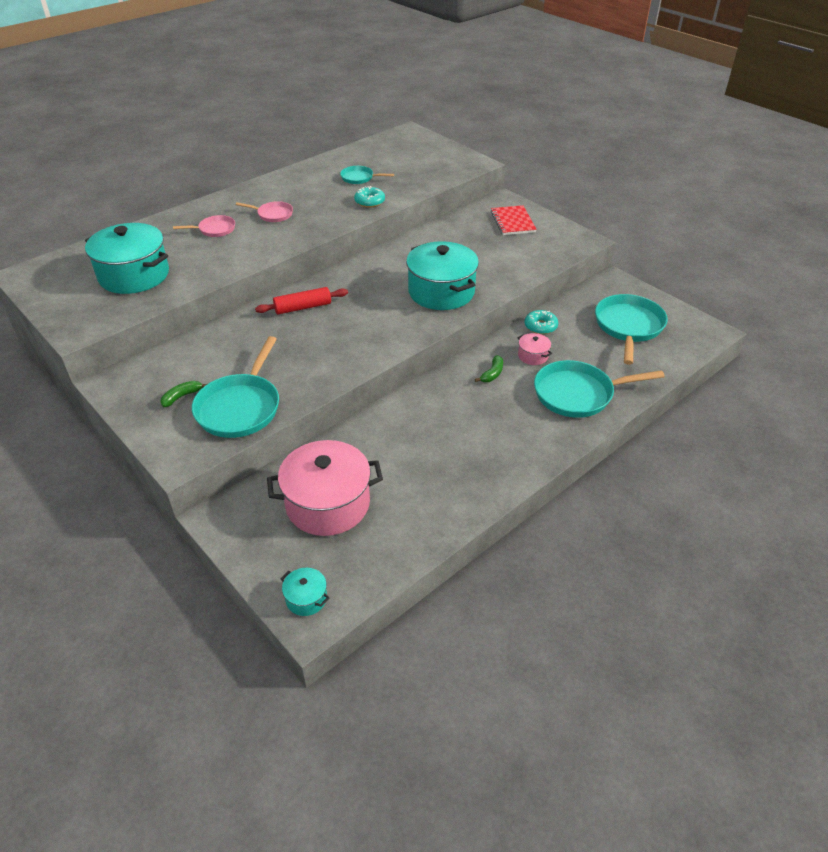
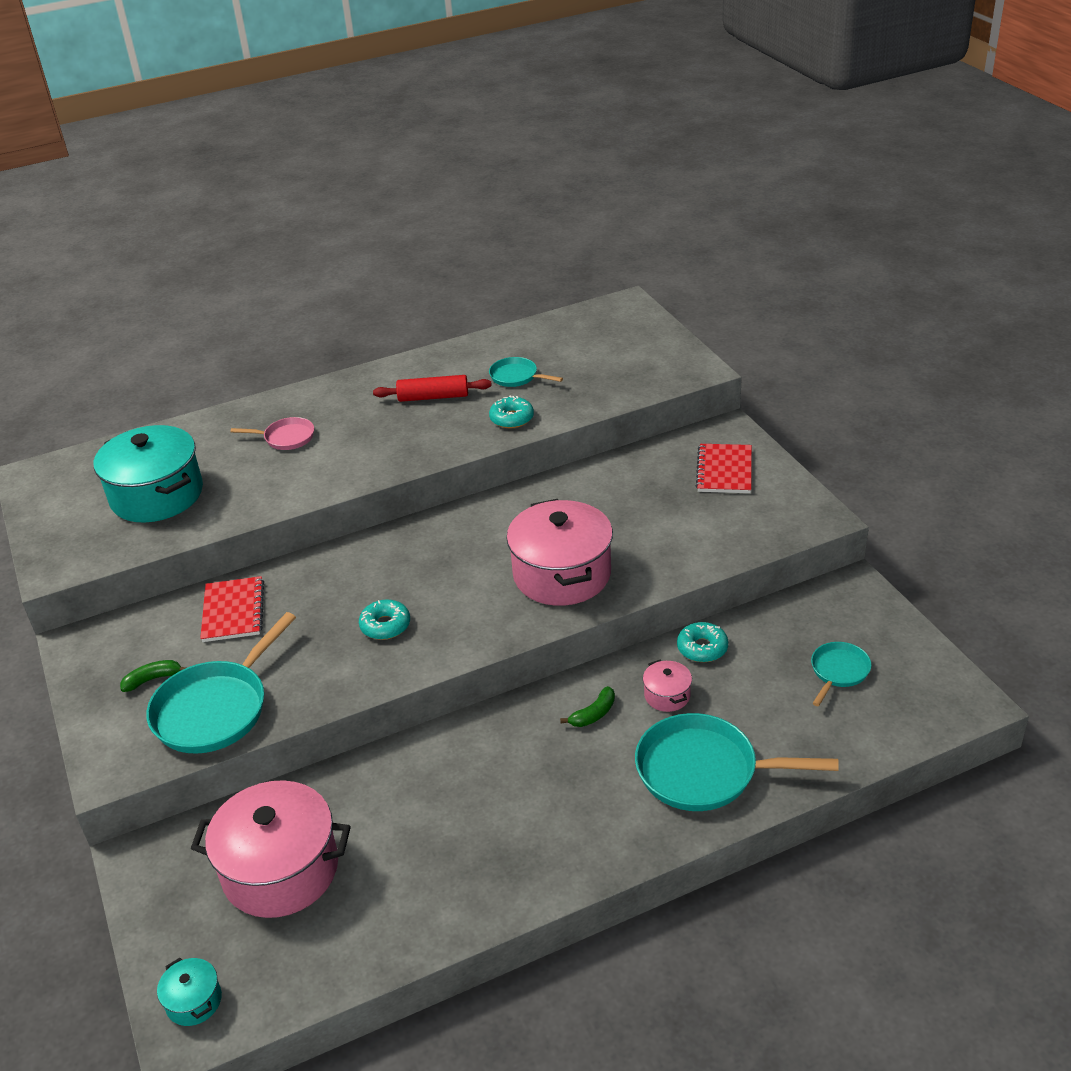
camera: 20 degrees right, 5 degrees down
pink pan [236,201,293,222] -> none
red rolling pin [255,287,348,314] -> red rolling pin moved to [373,375,492,402]
turquoise pot [406,241,479,310] -> pink pot [506,499,613,606]
turquoise pan [595,294,668,365] -> turquoise pan [811,642,871,706], size x0.53
none -> red notebook [200,576,264,642]
none -> turquoise donut [359,599,410,640]

